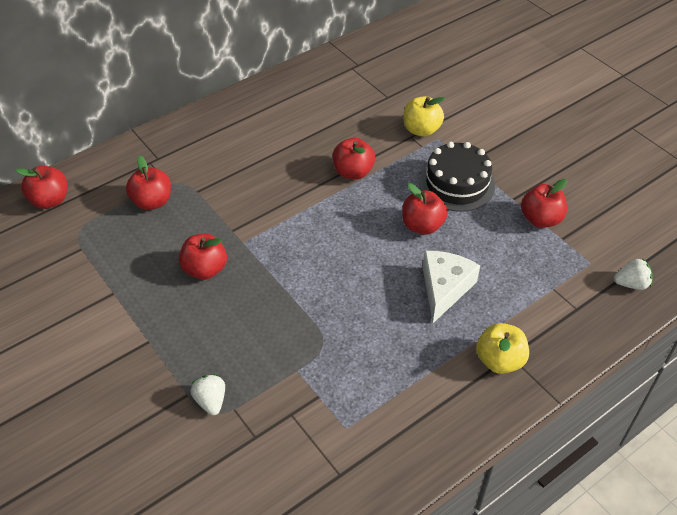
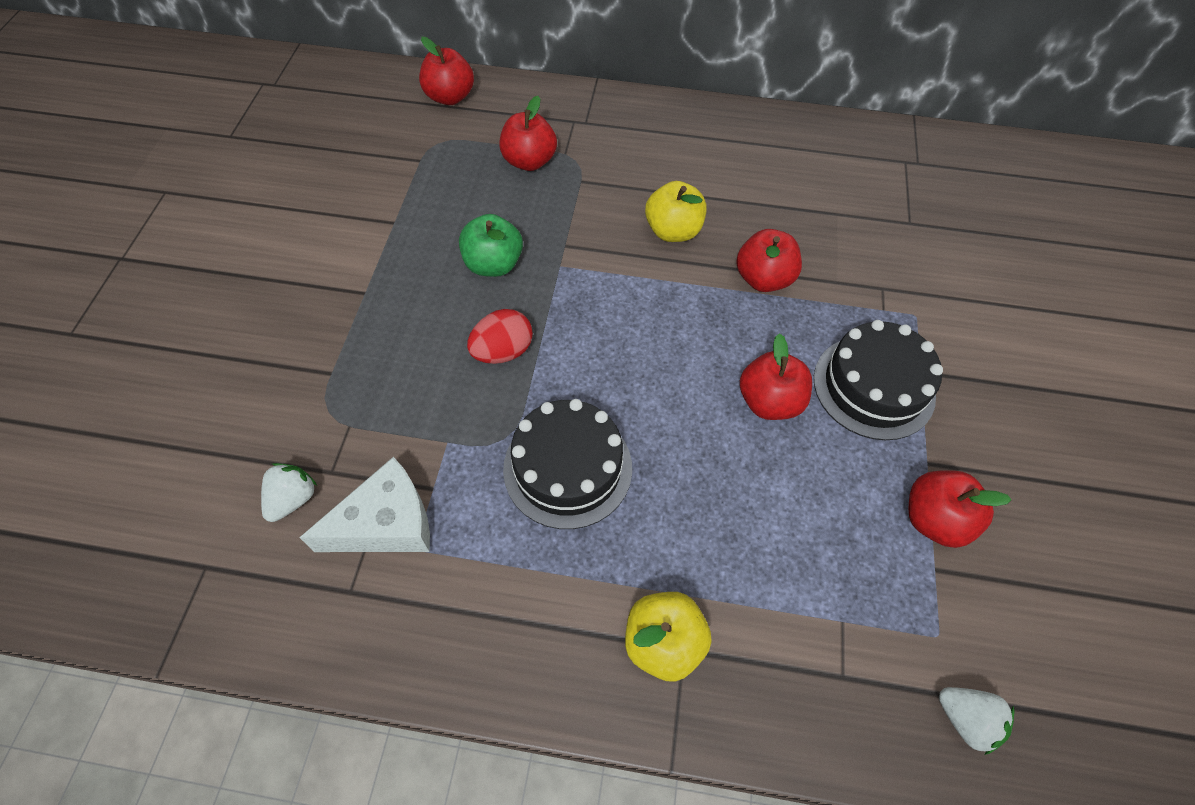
camera: 45 degrees right, 10 degrees up
red apple [179,234,227,280] -> green apple [459,214,523,277]
white strawberry [190,374,225,415] -> white strawberry moved to [261,463,317,522]
yellow apple [403,96,445,137] -> yellow apple moved to [645,181,707,242]
white cheese [423,251,480,323] -> white cheese moved to [299,457,430,552]
none -> red egg [467,309,533,364]
none -> black cake [503,399,632,529]

